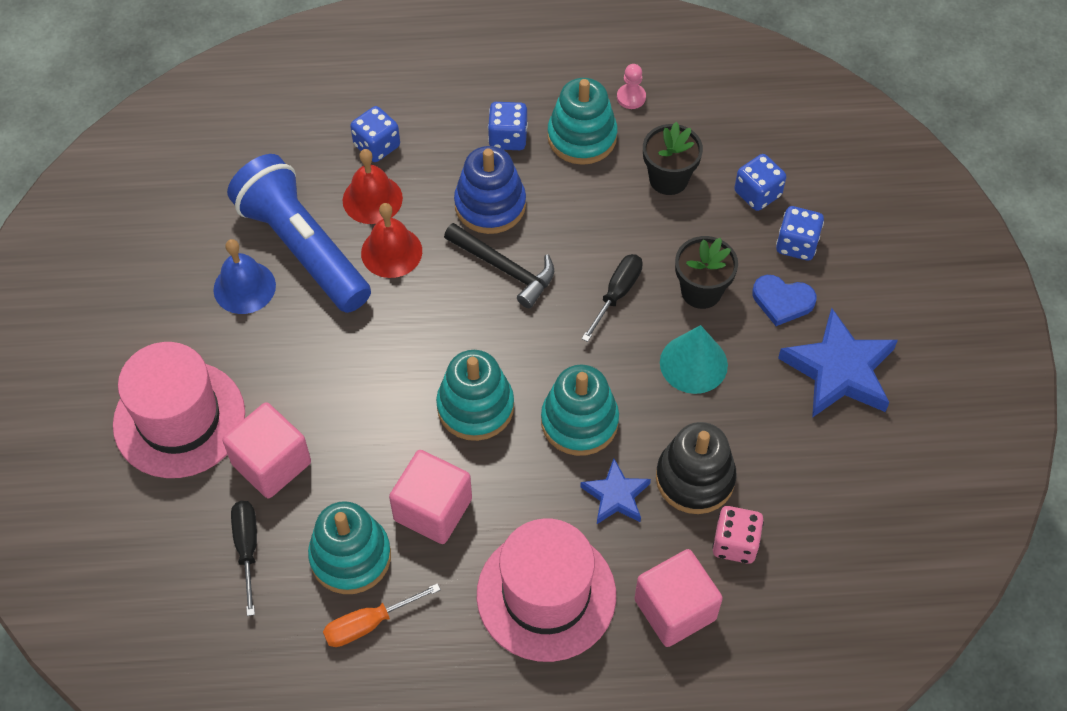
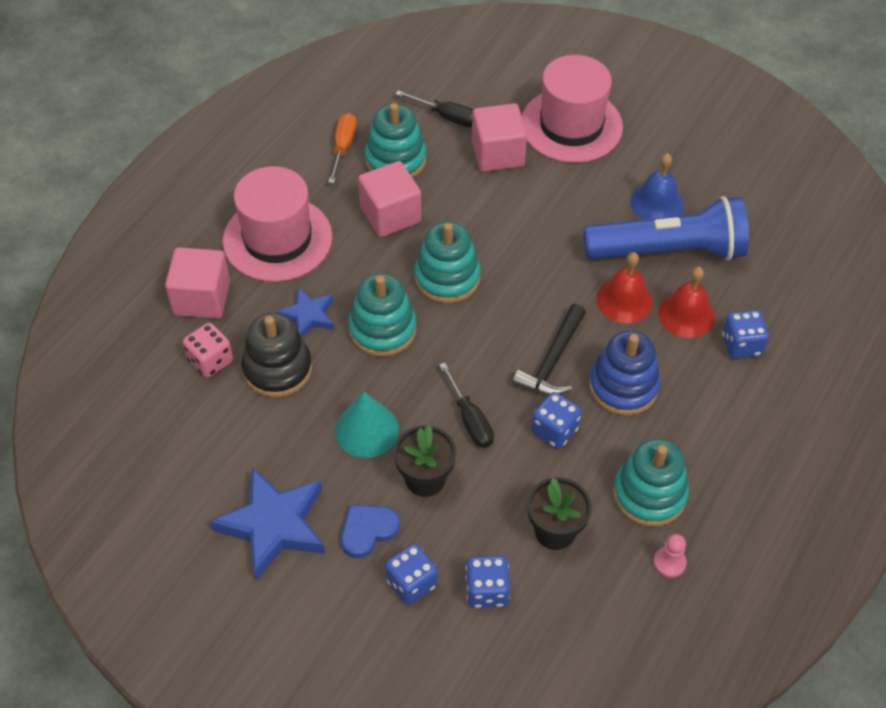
camera: 125 degrees right, 5 degrees down
black hammer [444,223,554,308] -> black hammer turned 45 degrees counterclockwise [512,304,586,396]
blue dice [488,102,528,150] -> blue dice moved to [531,392,582,449]

